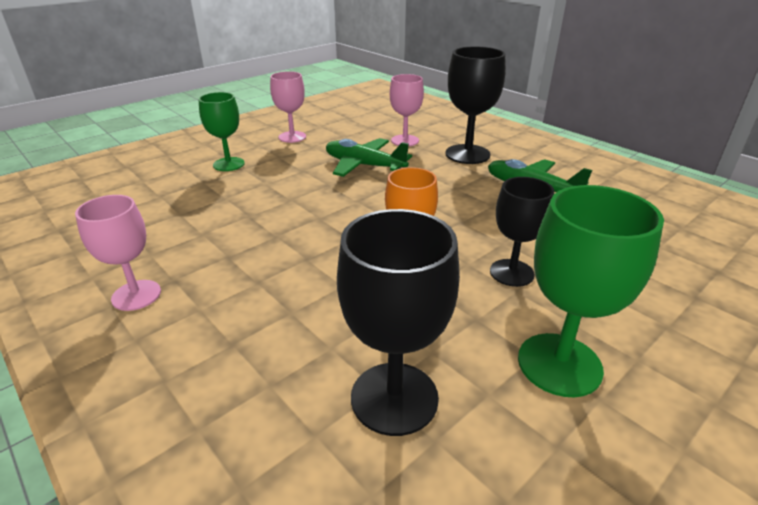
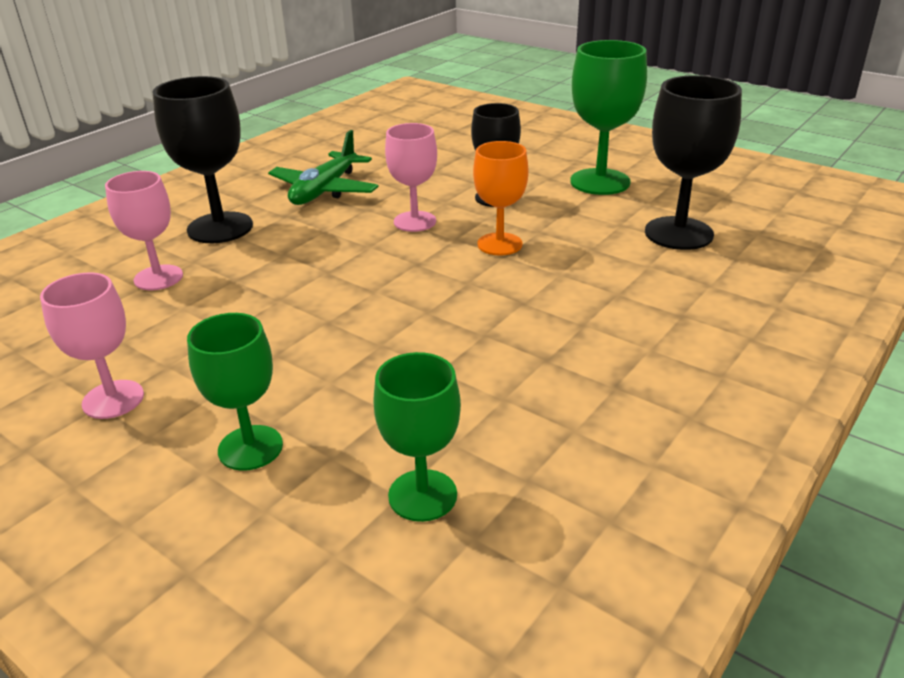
camera: 100 degrees left, 0 degrees up
pink goblet [75,195,161,311] -> pink goblet moved to [385,123,437,232]
green plane [326,138,412,177] -> none
none -> green goblet [373,352,461,522]

